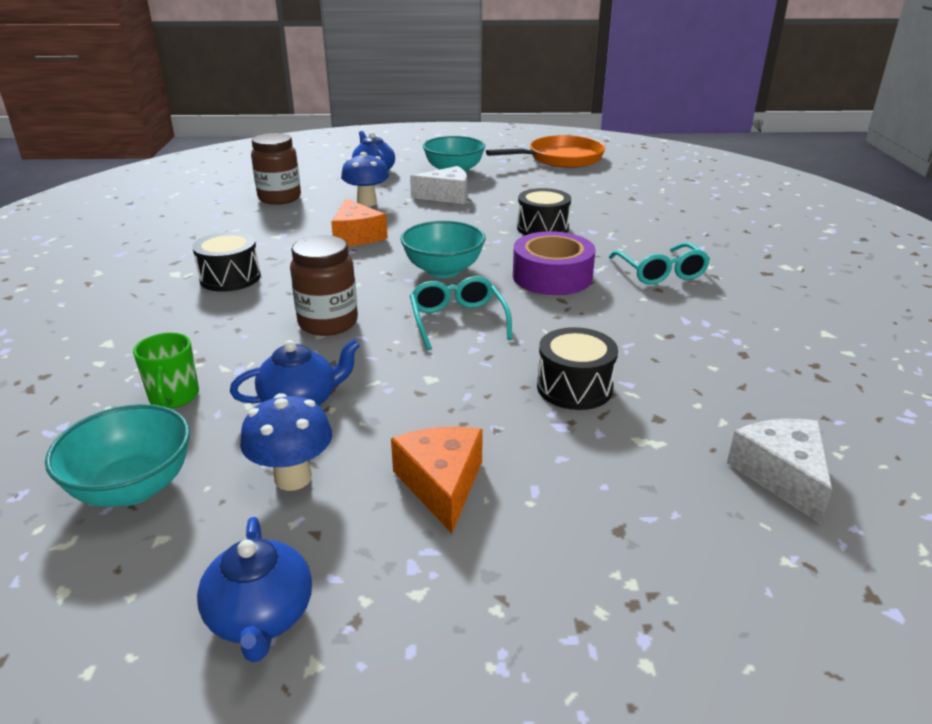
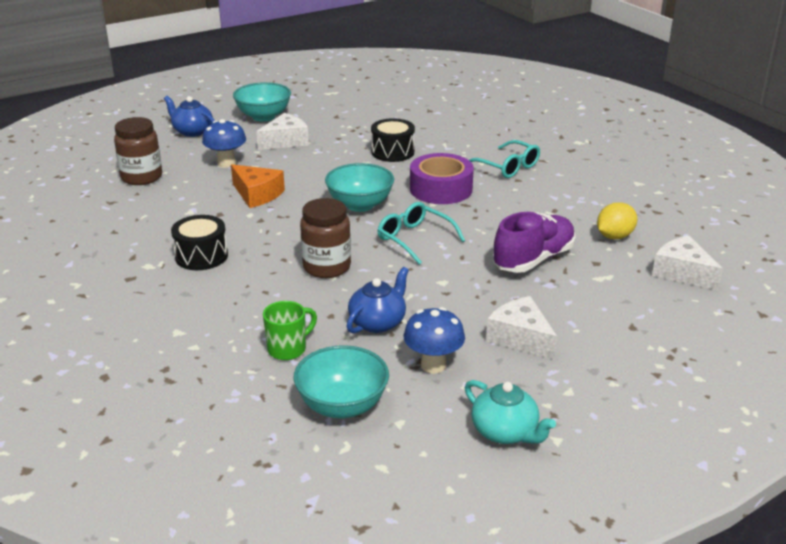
camera: 30 degrees left, 0 degrees up
green mug [133,333,199,408] -> green mug turned 90 degrees counterclockwise [263,301,317,360]
blue teapot [197,517,312,662] -> turquoise teapot [465,380,556,444]
orange cheese [391,426,483,534] -> white cheese [486,296,557,360]
orange pan [486,135,605,168] -> none
black drum [537,327,618,410] -> purple shoe [493,212,576,273]
none -> yellow lemon [597,202,637,239]

